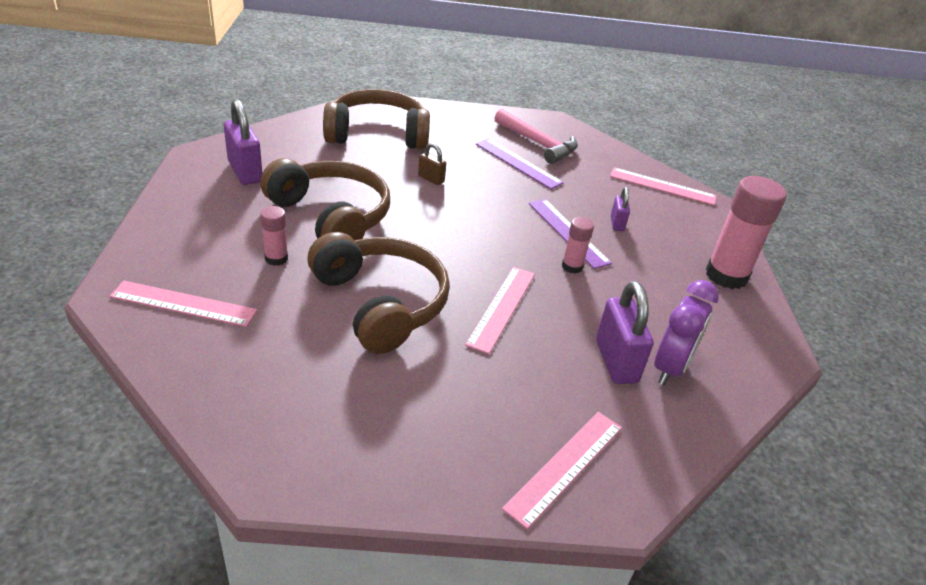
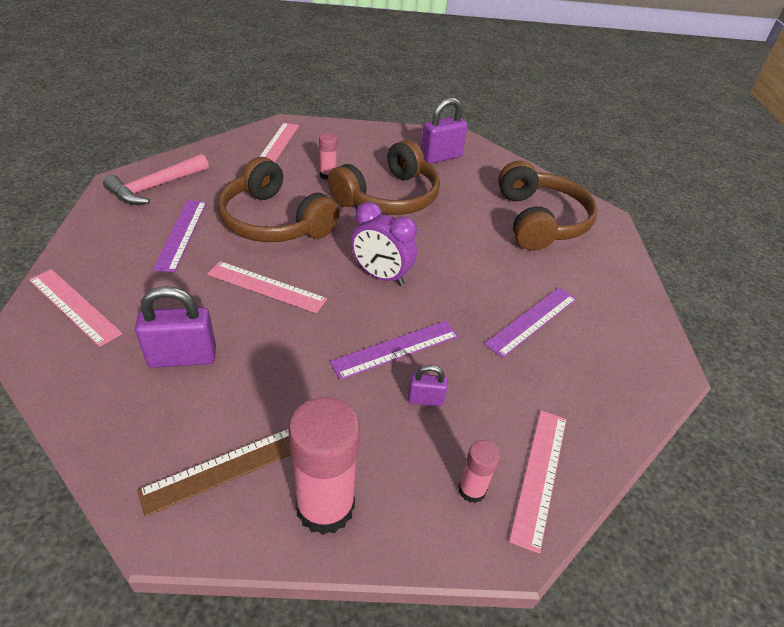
camera: 90 degrees right, 5 degrees up
brown headphones [307,232,450,354] -> brown headphones turned 75 degrees clockwise [218,157,340,242]
brown padlock [418,143,446,185] -> none
pink hammer [494,109,578,164] -> pink hammer moved to [103,154,209,205]
pink glue stick [562,217,594,274] -> pink glue stick moved to [458,440,500,503]
purple clock [654,280,719,385] -> purple clock moved to [351,202,417,286]
none -> brown ruler [137,429,291,517]
none -> purple ruler [153,200,207,273]

